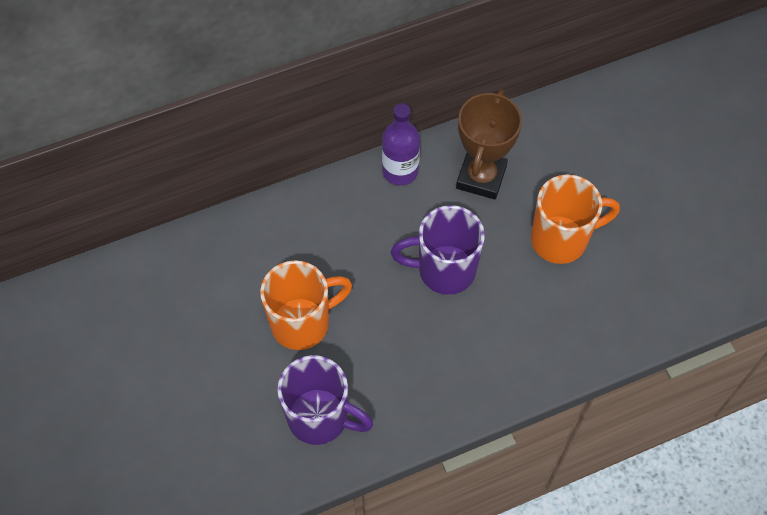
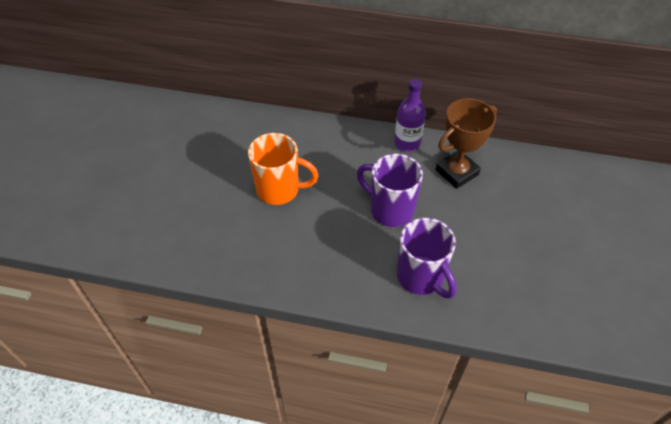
camera: 35 degrees right, 10 degrees down
purple mug [277,355,373,445] -> purple mug moved to [397,218,457,299]
orange mug [531,174,620,264] -> none

